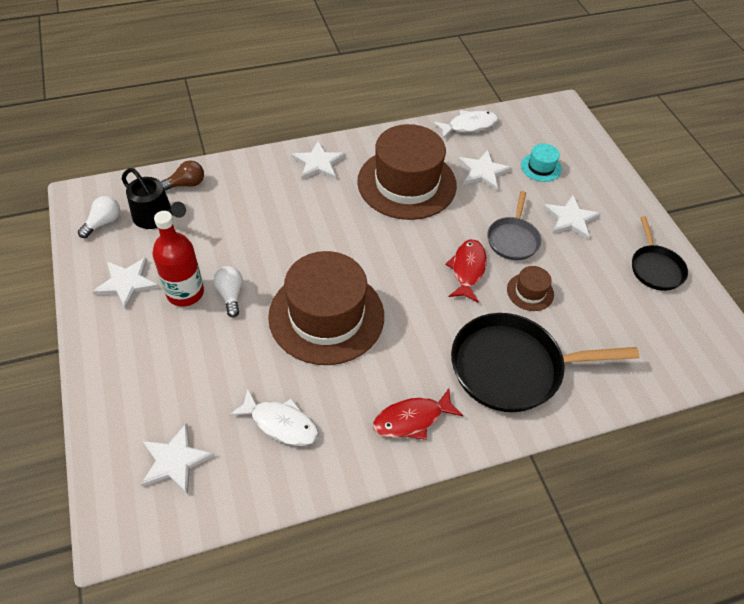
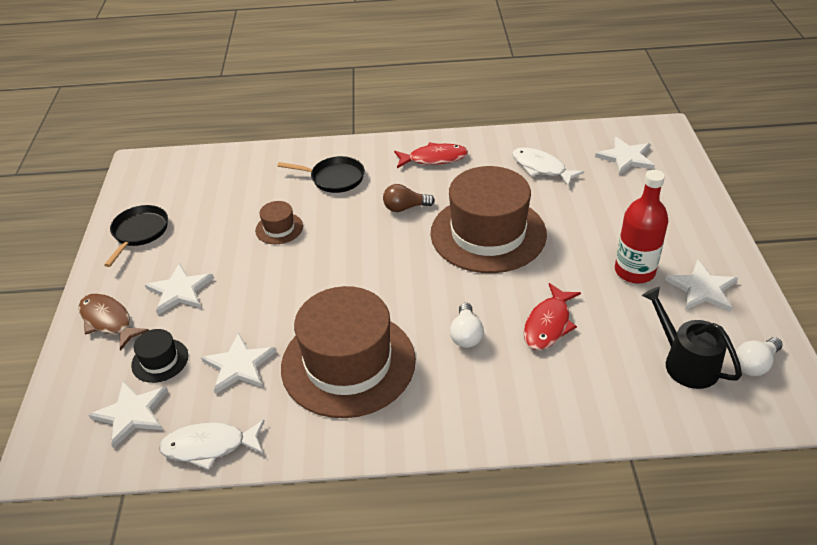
camera: 160 degrees left, 10 degrees down
brown light bulb [160,160,204,190] -> brown light bulb moved to [383,184,435,212]
white light bulb [213,266,243,317] -> white light bulb moved to [450,303,484,348]
white star [291,141,345,179] -> white star moved to [89,381,168,449]
red fish [445,239,487,302] -> red fish moved to [524,283,581,350]
black pan [451,313,639,412] -> black pan [277,156,365,193], size x0.55
grey pan [487,191,541,260] -> none
turquoise hat [521,143,562,182] -> black hat [131,329,188,383]
none -> brown fish [79,293,149,351]

